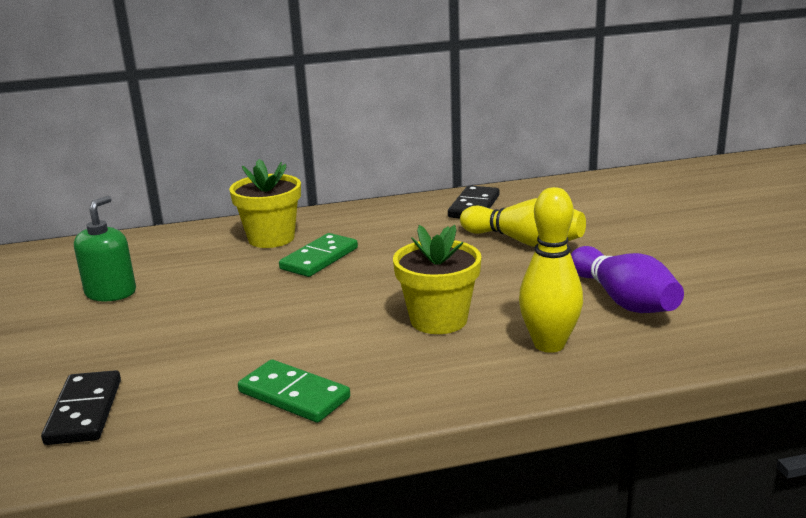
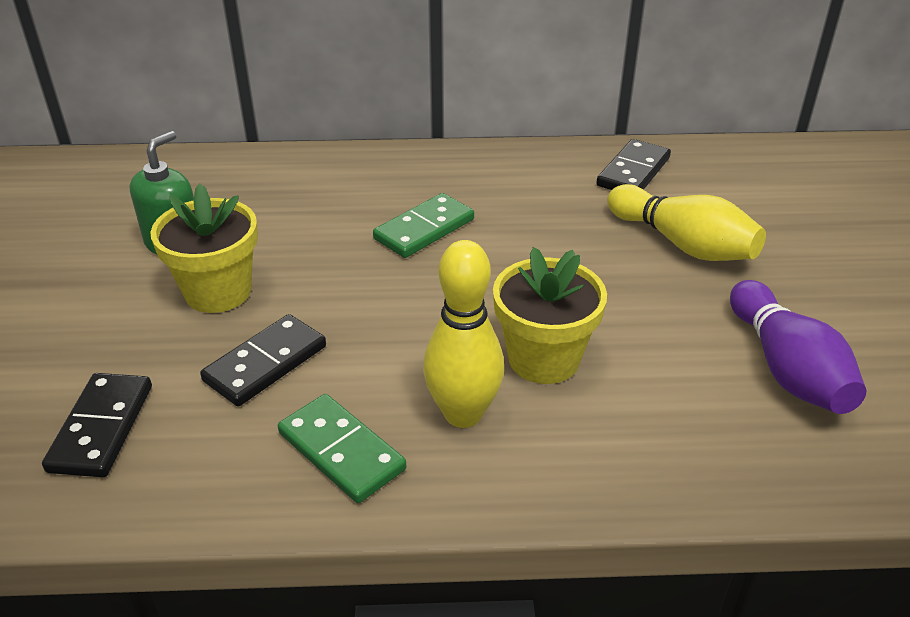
camera: 10 degrees right, 15 degrees up
yellow flower pot [229,159,301,248] -> yellow flower pot moved to [150,184,258,313]
yellow bowling pin [519,187,583,353] -> yellow bowling pin moved to [423,240,504,428]
none -> black domino [200,314,326,406]

